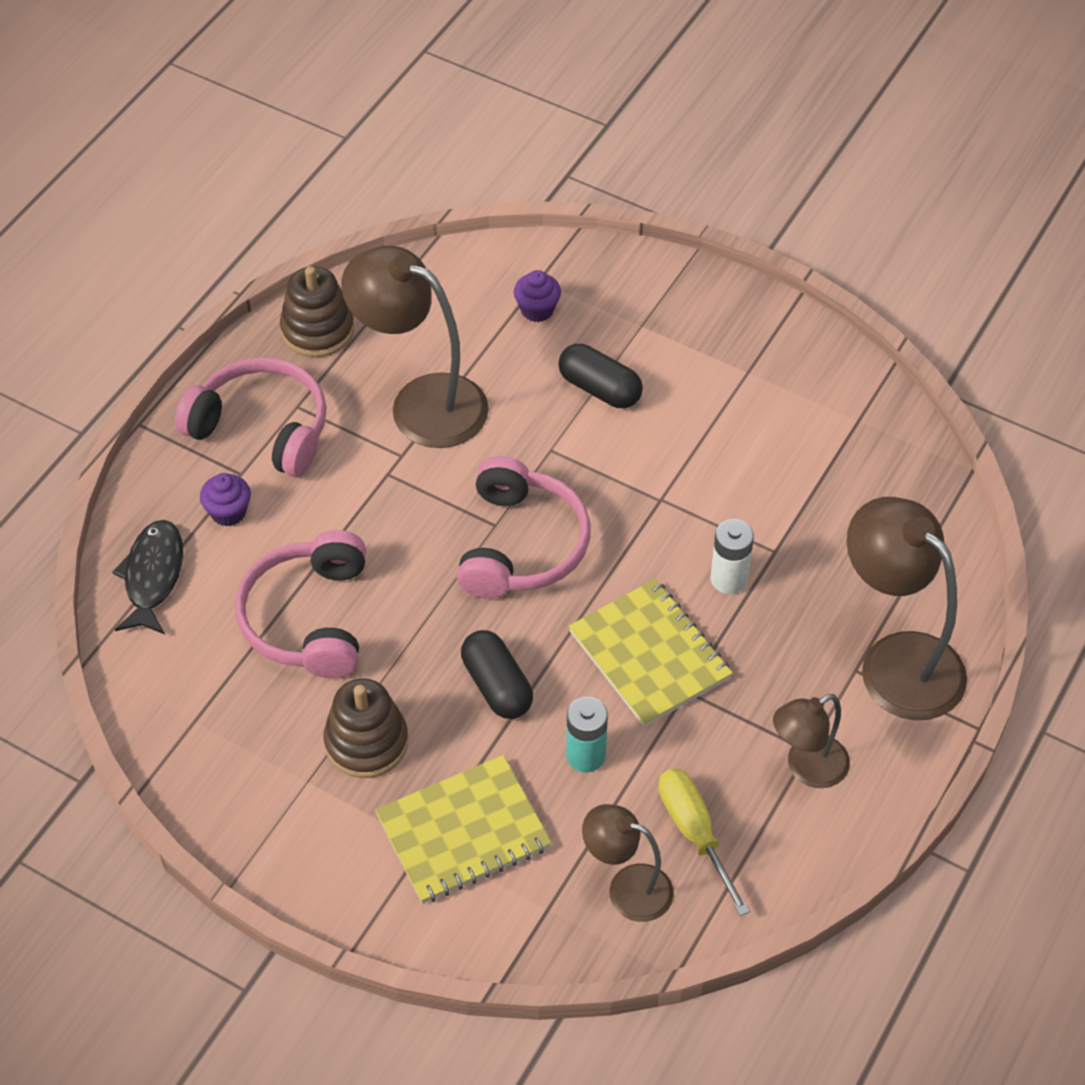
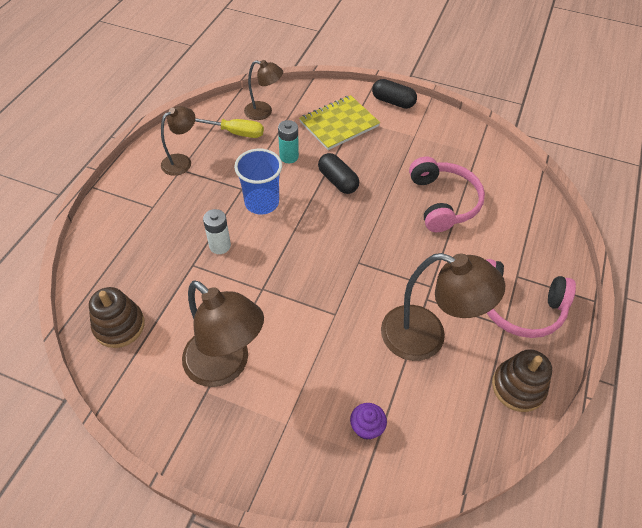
camera: 170 degrees right, 0 degrees up
black fish [112,520,183,634] -> none
purple cupcake [200,473,251,526] -> none
brown stacking toy [323,678,408,778] -> brown stacking toy moved to [89,287,145,348]
pink headphones [457,456,590,599] -> none
black capsule [558,344,643,408] -> black capsule moved to [372,79,417,109]
yellow notebook [569,579,733,727] -> blue cup [234,149,282,215]
yellow screwdriver [659,769,750,916] -> yellow screwdriver turned 45 degrees counterclockwise [195,118,264,138]
brown lamp [846,497,967,720] -> brown lamp moved to [182,280,264,387]

